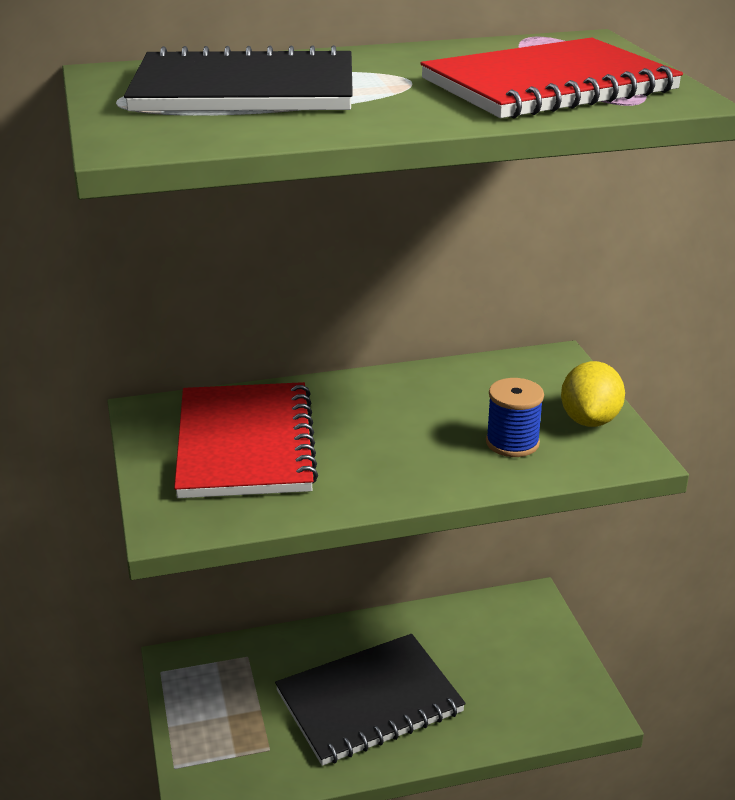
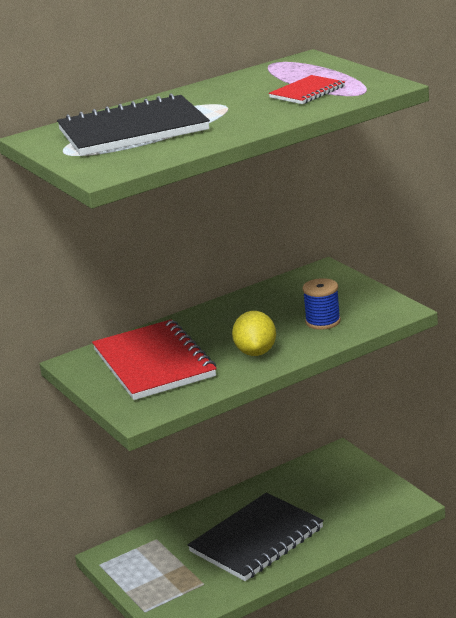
camera: 15 degrees left, 5 degrees down
red notebook [420,37,683,119] -> red notebook [269,75,345,104], size x0.50
yellow lemon [561,361,625,427] -> yellow lemon moved to [232,311,276,356]

